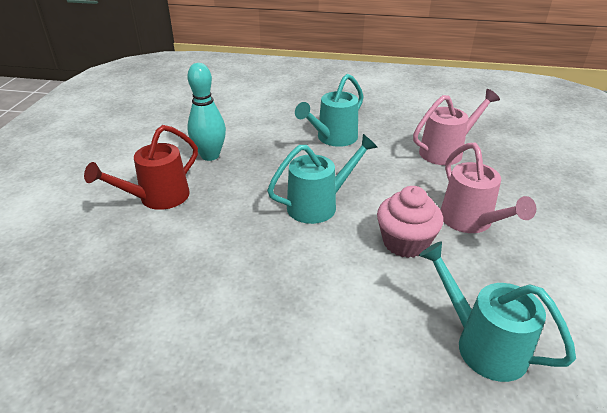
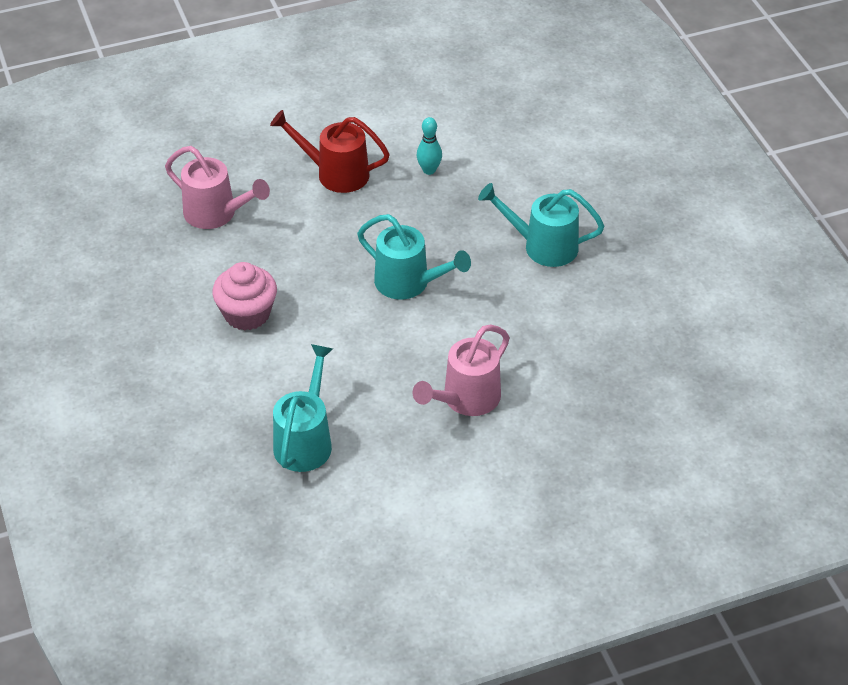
camera: 60 degrees right, 10 degrees up
turquoise bowling pin [187,63,226,161] -> turquoise bowling pin [417,117,442,175], size x0.59
pink cupcake [377,186,443,258] -> pink cupcake moved to [212,262,277,331]
pink watering can [413,89,500,165] -> pink watering can moved to [165,146,270,229]

